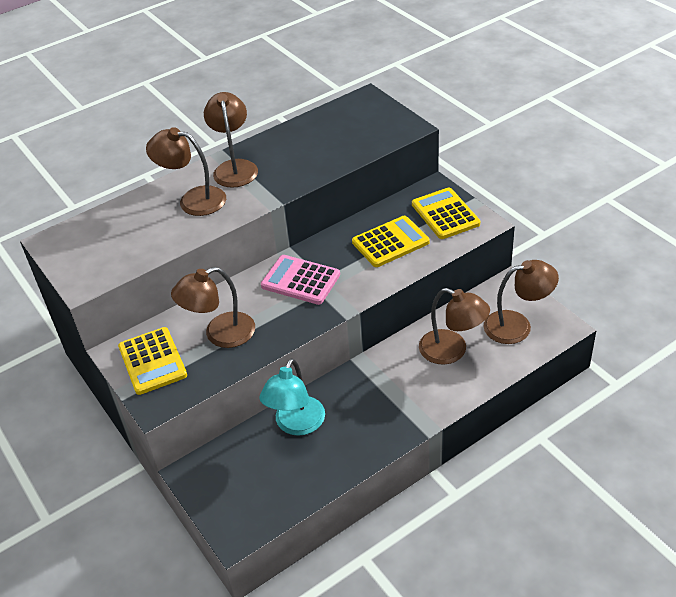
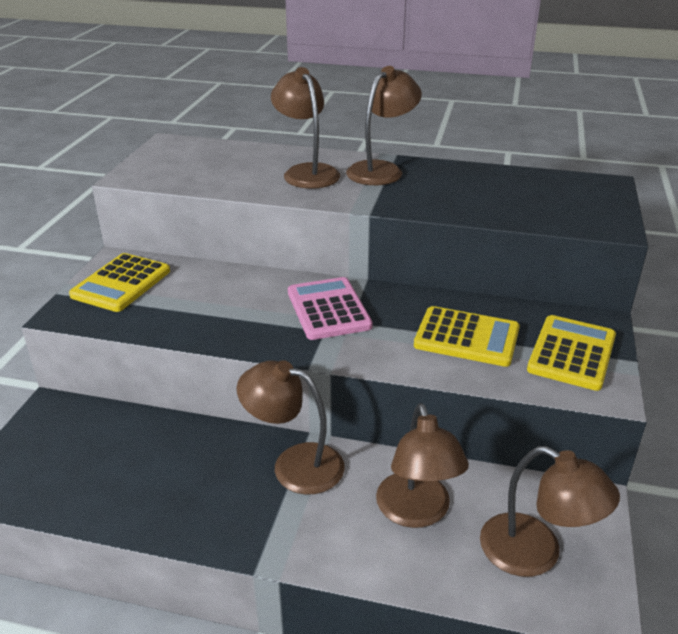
camera: 45 degrees right, 10 degrees down
brown lamp [171,267,255,348] -> brown lamp moved to [237,360,345,495]
turquoise lamp [259,358,325,436] -> none

